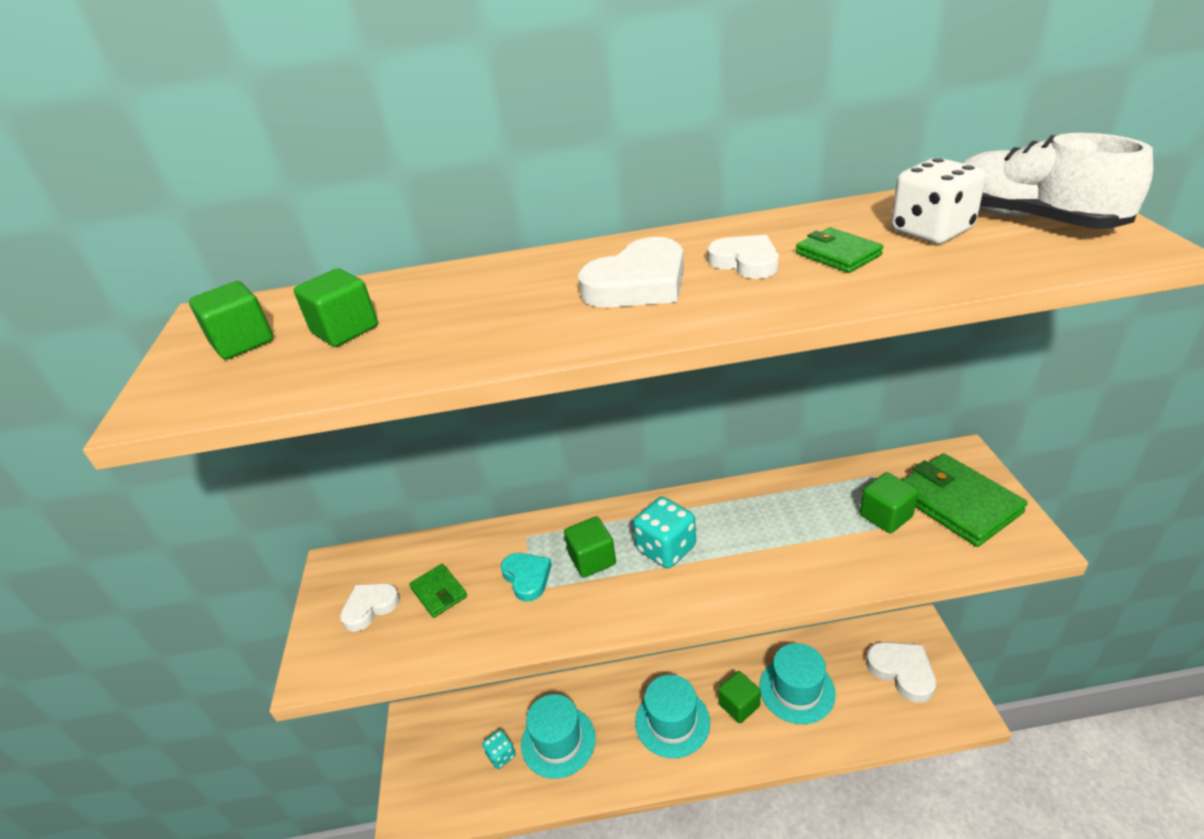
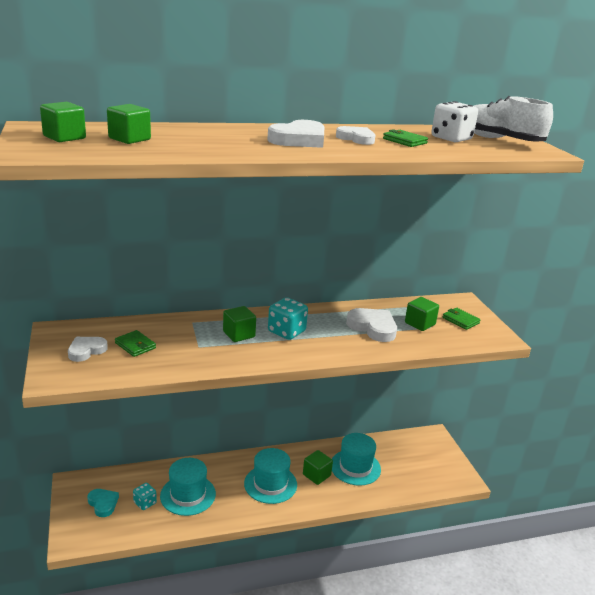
camera: 15 degrees left, 10 degrees down
turquoise heart [501,553,552,601] -> turquoise heart moved to [87,489,119,517]
white heart [866,642,936,703] -> white heart moved to [346,308,397,342]
green wallet [903,454,1028,547] -> green wallet [443,308,481,330], size x0.52

